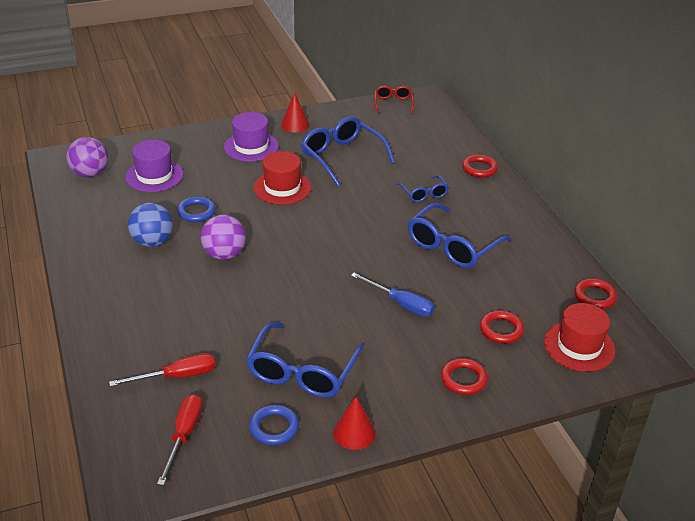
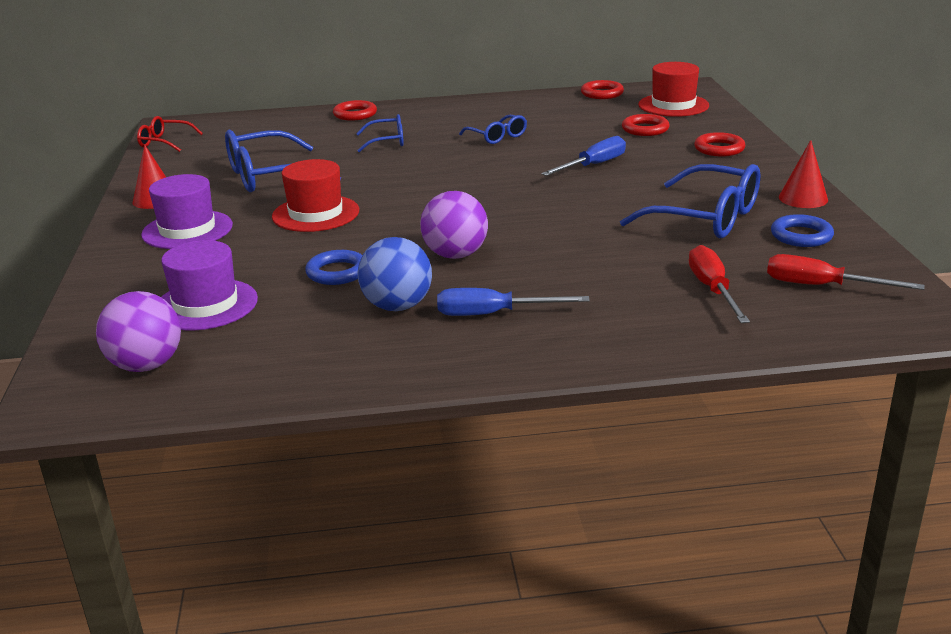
camera: 75 degrees left, 10 degrees down
blue glasses [408,203,511,268] -> blue glasses [459,115,527,144], size x0.54
none -> blue screwdriver [437,288,590,316]

